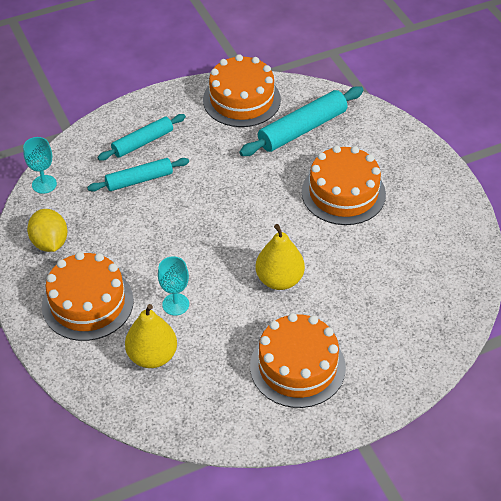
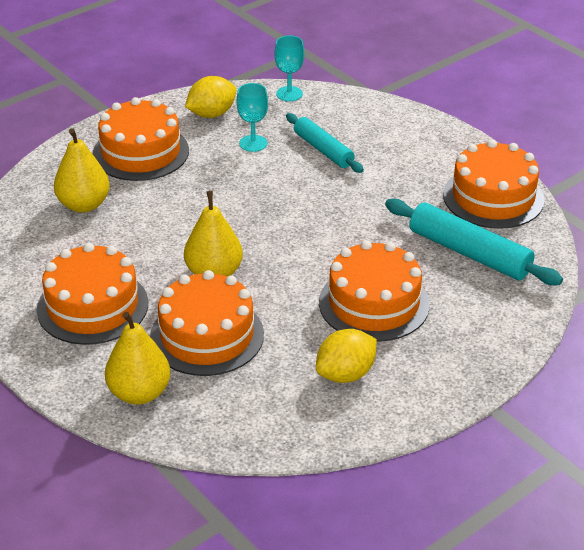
camera: 75 degrees right, 10 degrees down
turquoise rolling pin [97,114,186,161] -> none
turquoise goblet [158,256,189,316] -> turquoise goblet moved to [237,83,268,152]
none -> yellow pear [105,312,170,405]
none -> orange cake [150,270,264,376]
none -> yellow lemon [316,329,377,383]

